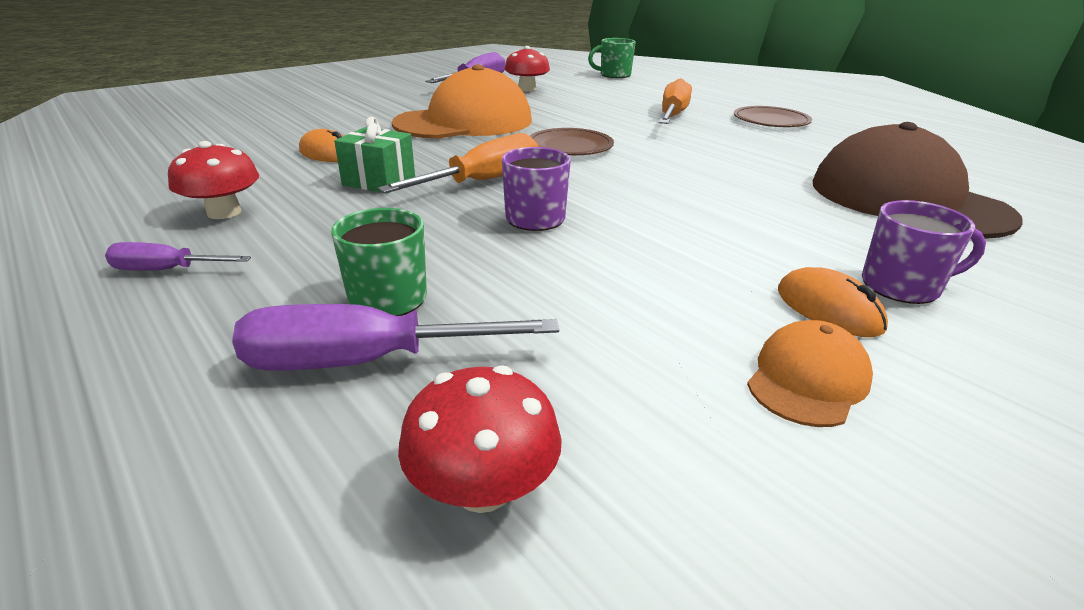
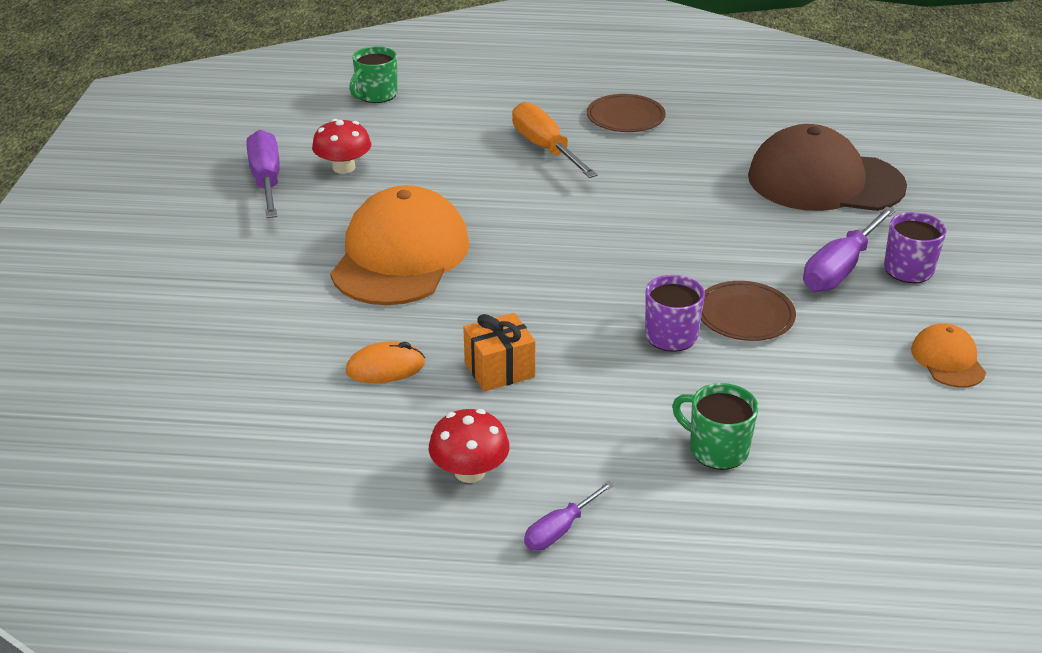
camera: 45 degrees left, 5 degrees up
purple screwdriver [232,304,559,371] -> purple screwdriver moved to [803,206,896,292]
green gift [334,117,415,194] -> orange gift [463,313,535,392]
orange screwdriver [377,133,539,193] -> none
red mushroom [398,365,562,513] -> none
brown plate [530,128,614,155] -> brown plate moved to [701,281,796,341]
orange mouse [778,267,888,337] -> none

